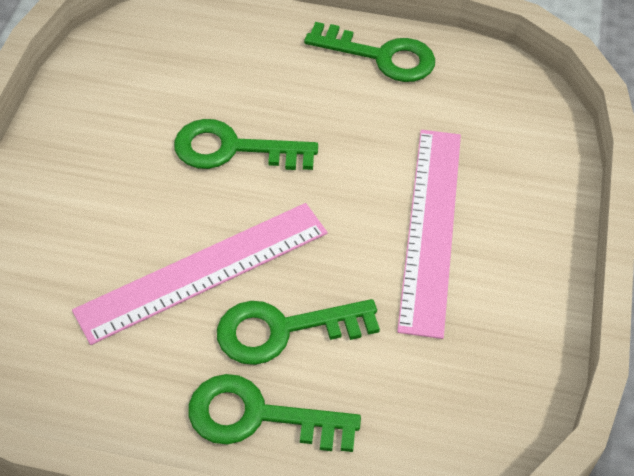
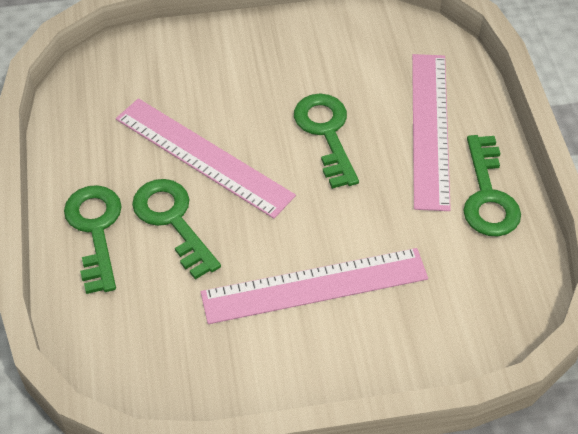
camera: 70 degrees right, 0 degrees up
none -> pink ruler [412,54,451,211]

